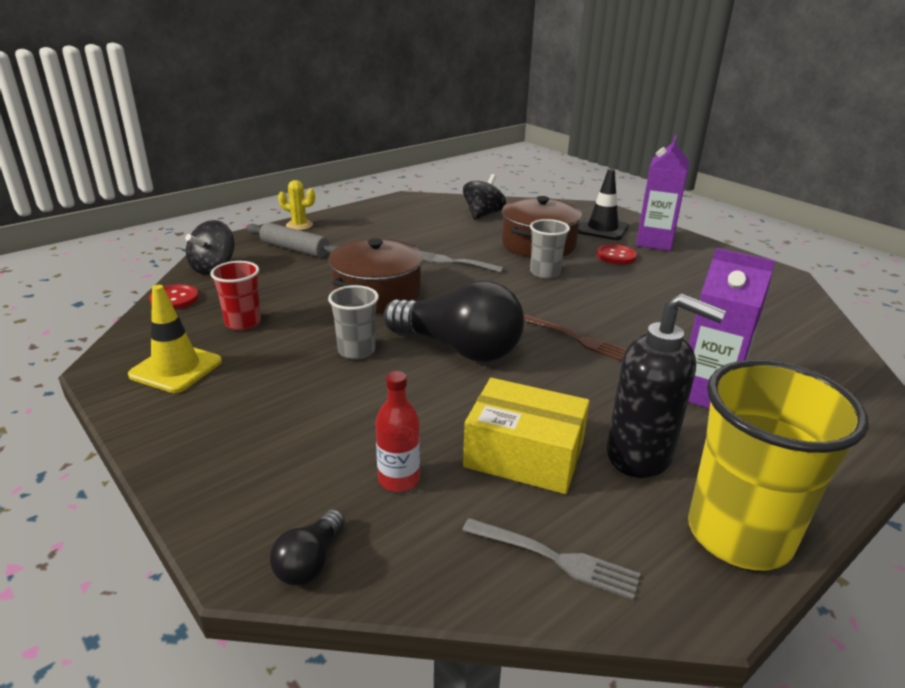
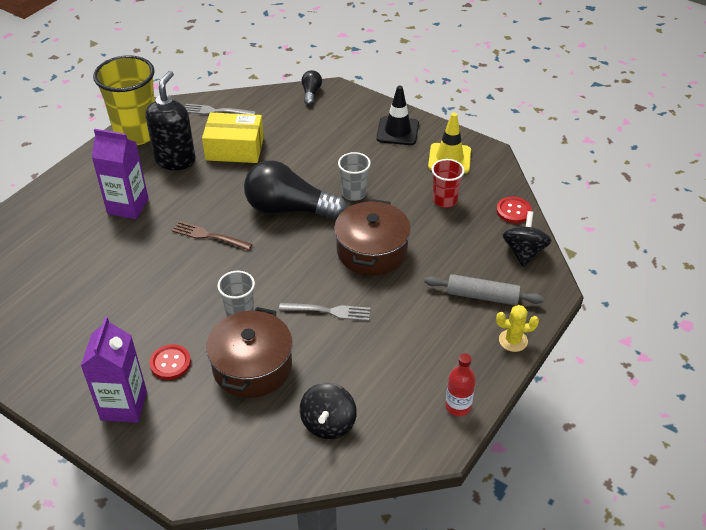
camera: 165 degrees right, 15 degrees up
red bottle [375,371,420,492] -> red bottle moved to [445,353,476,416]
black traffic cone [578,169,629,240] -> black traffic cone moved to [376,86,419,145]
black soap dispenser [607,294,726,478] -> black soap dispenser turned 90 degrees clockwise [146,71,196,170]

